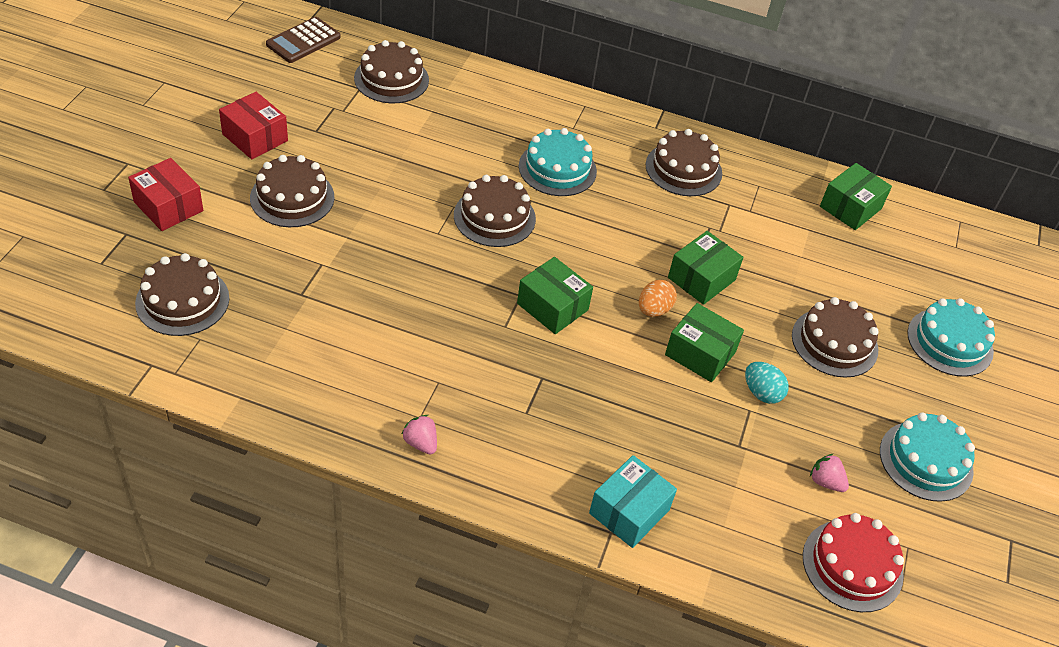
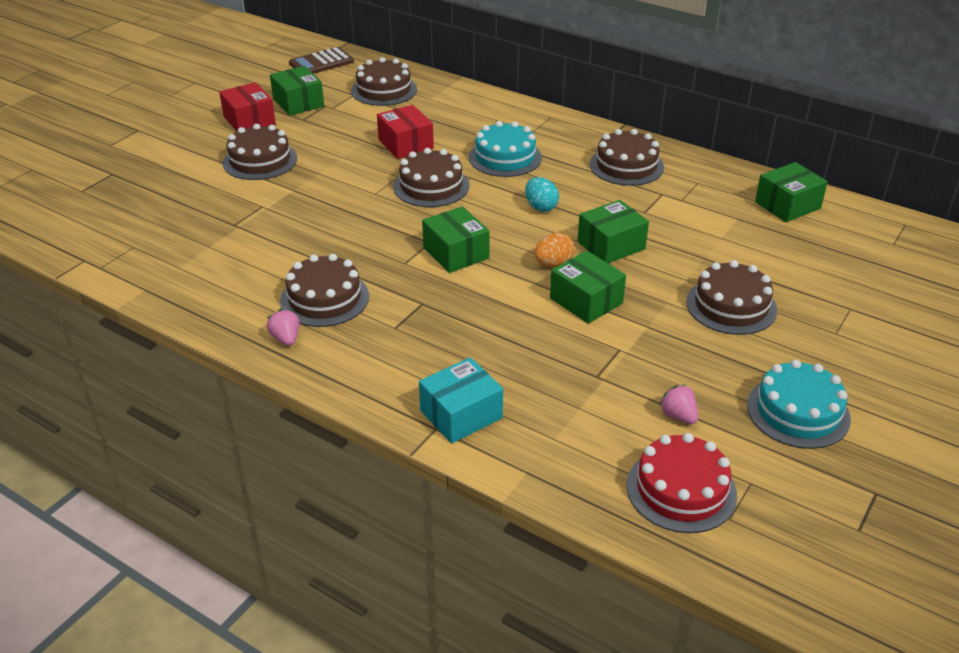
camera: 20 degrees right, 10 degrees down
red box [128,158,203,231] -> red box moved to [377,105,434,159]
brown cake [135,253,229,336] -> brown cake moved to [280,254,369,327]
turquoise egg [745,362,789,404] -> turquoise egg moved to [525,177,559,212]
turquoise cake [907,298,995,377] -> none
none -> green box [270,66,324,116]

